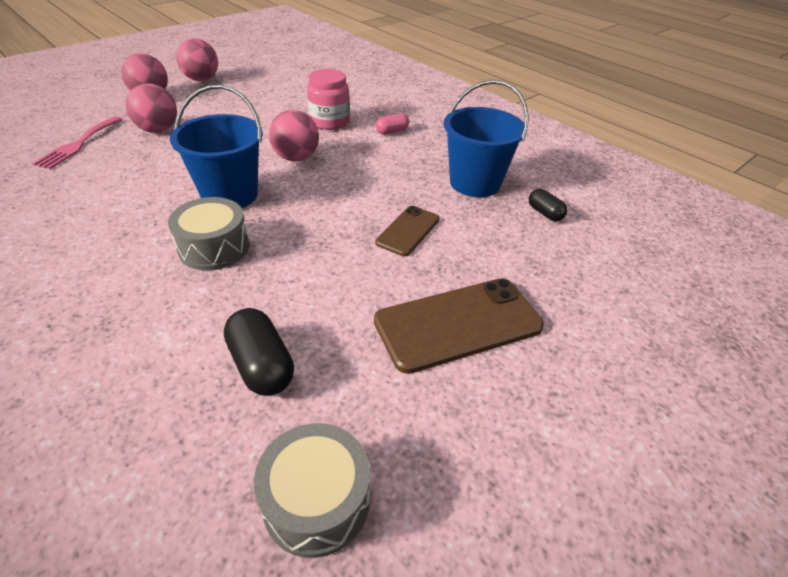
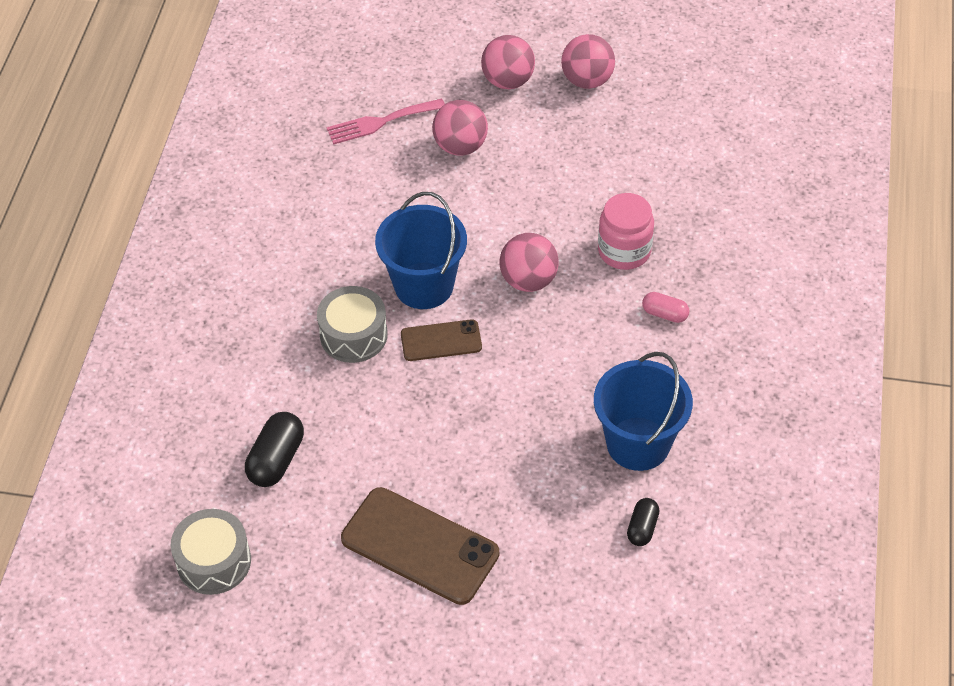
camera: 55 degrees right, 10 degrees up
brown phone [375,206,440,256] -> brown phone moved to [401,319,482,361]

